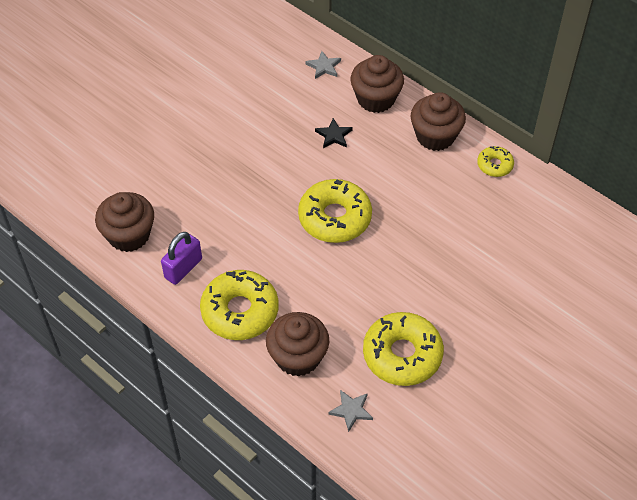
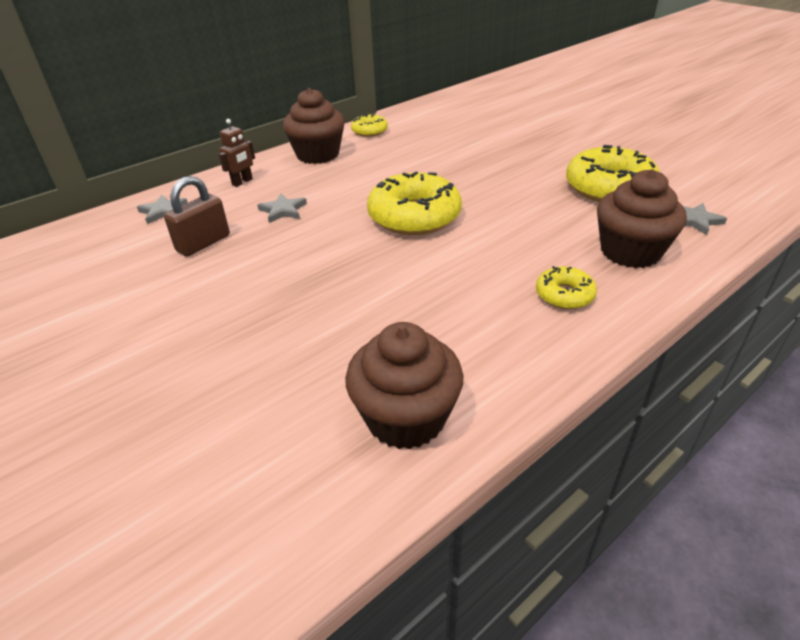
camera: 80 degrees left, 15 degrees down
purple padlock [161,232,202,285] -> none
yellow donut [200,270,279,340] -> yellow donut [536,266,597,309], size x0.51
black star [315,118,353,148] -> grey star [257,194,307,223]
brown cupcake [350,55,404,113] -> brown robot [219,119,255,187]
none -> brown padlock [164,176,230,256]

